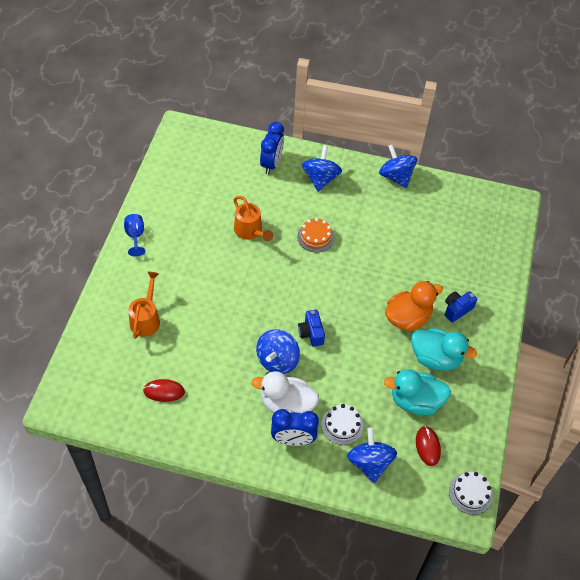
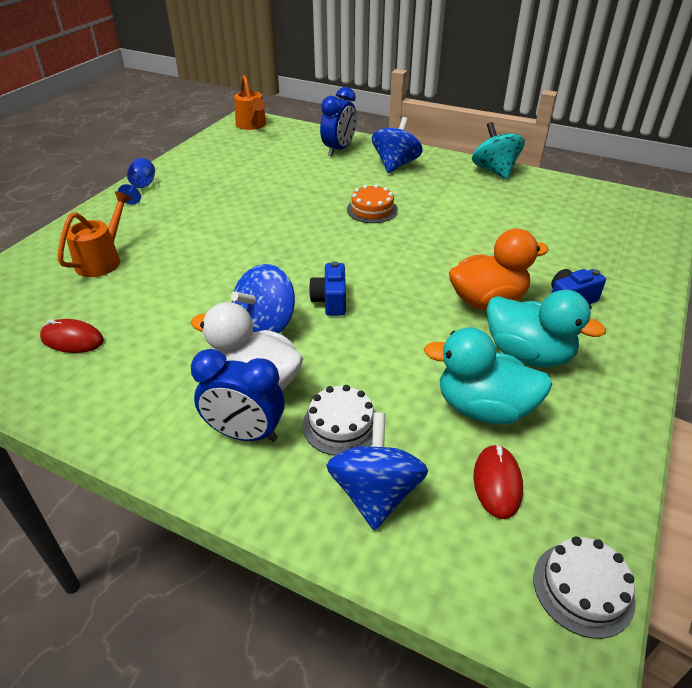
camera: 15 degrees right, 15 degrees down
orange watering can [234,196,273,241] -> orange watering can moved to [234,75,266,130]
blue spinning top [379,144,417,188] -> turquoise spinning top [472,122,525,180]

